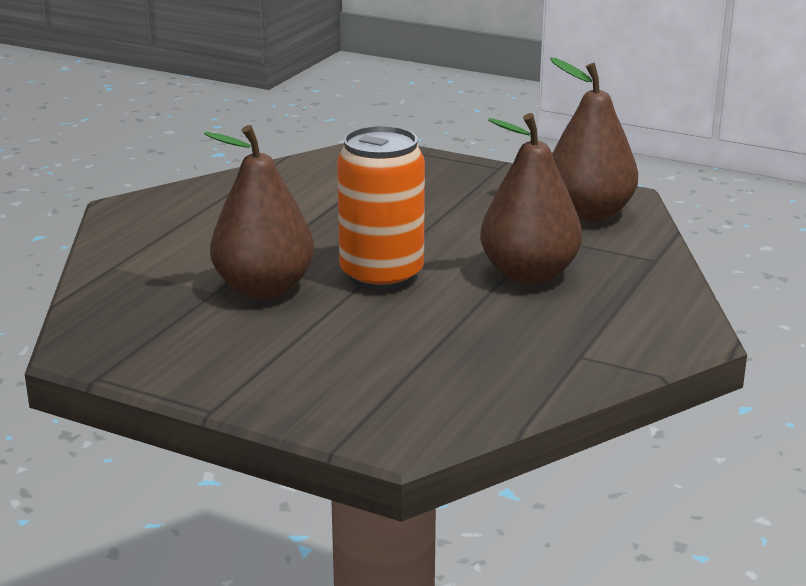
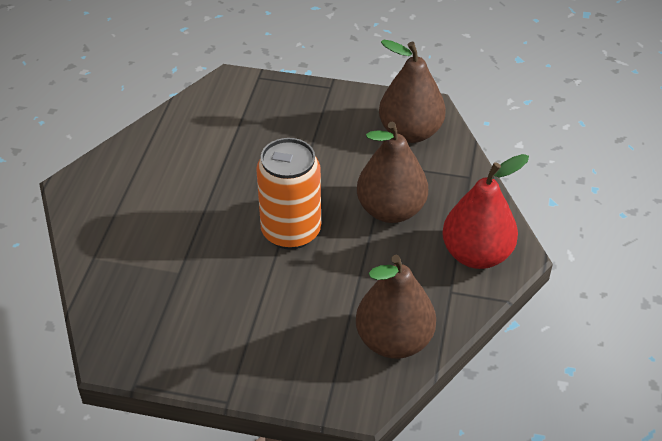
camera: 15 degrees left, 20 degrees up
brown pear [204,125,314,299] -> brown pear moved to [356,255,436,359]
none -> red pear [442,154,529,269]

